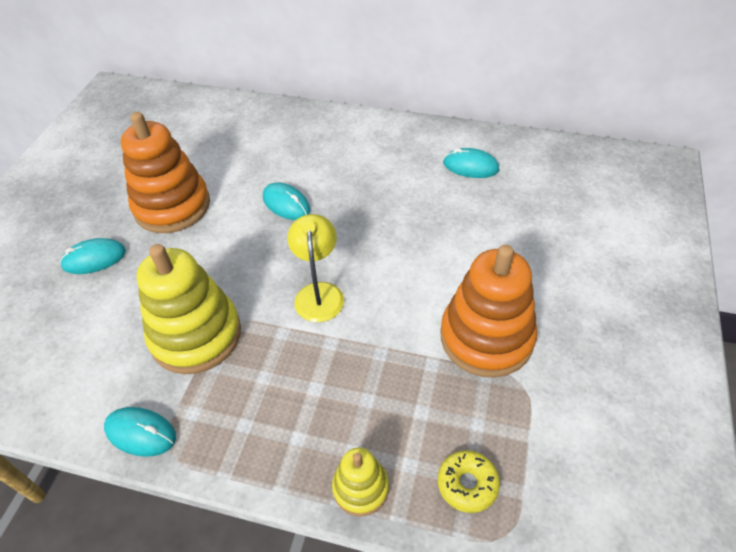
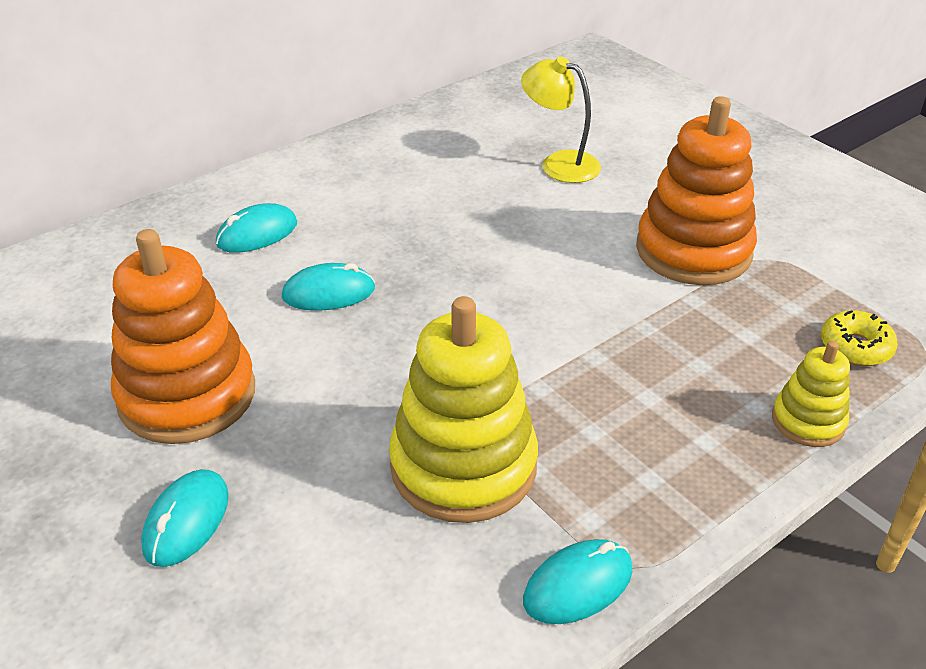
camera: 55 degrees left, 10 degrees down
yellow lamp [287,214,344,322] -> yellow lamp moved to [521,56,601,183]
turquoise mouse [443,148,499,178] -> turquoise mouse moved to [216,203,297,253]

